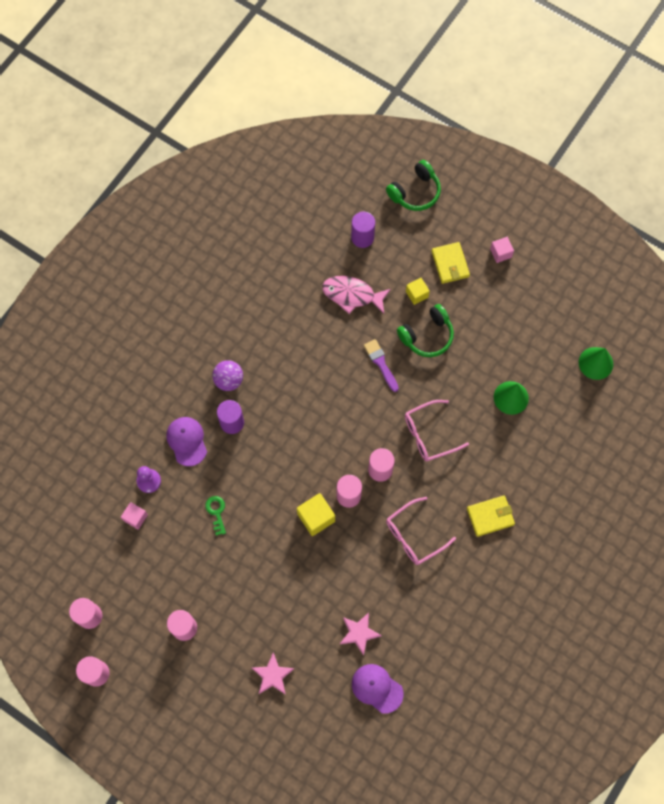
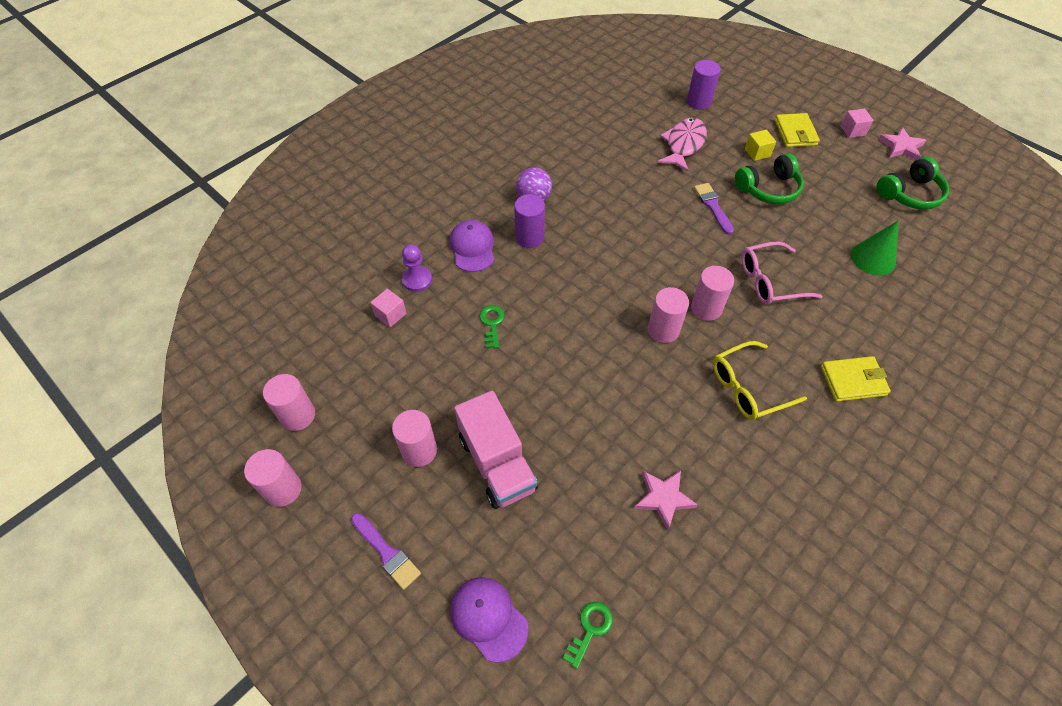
camera: 10 degrees right, 15 degrees down
pink star [252,653,294,695] -> pink star moved to [878,127,926,160]
yellow cube [297,493,335,536] -> none
pink fish [322,276,391,314] -> pink fish turned 90 degrees clockwise [657,118,707,172]
purple cap [352,664,404,714] -> purple cap moved to [450,577,528,662]
green headphones [386,160,441,211] -> green headphones moved to [877,157,949,210]
pink glasses [386,497,456,565] -> yellow glasses [713,341,807,420]
green cone [579,347,613,380] -> none
none -> purple brush [351,513,421,590]
none -> pink truck [454,391,538,509]
none -> green key [563,602,613,669]

